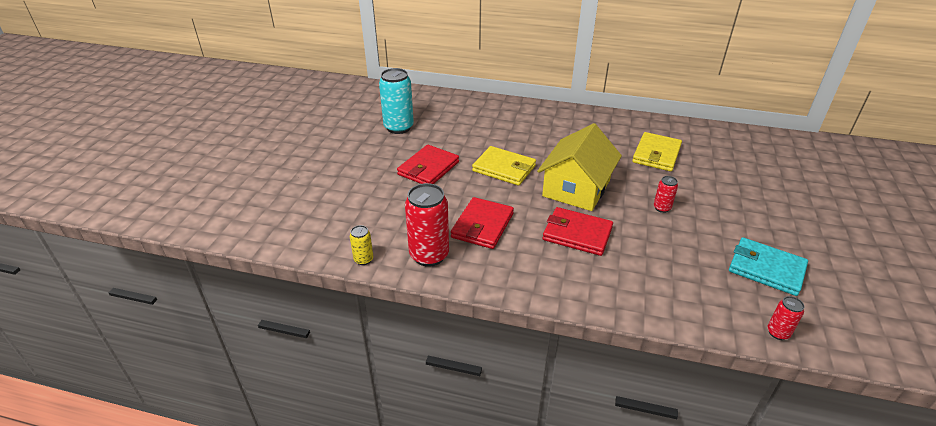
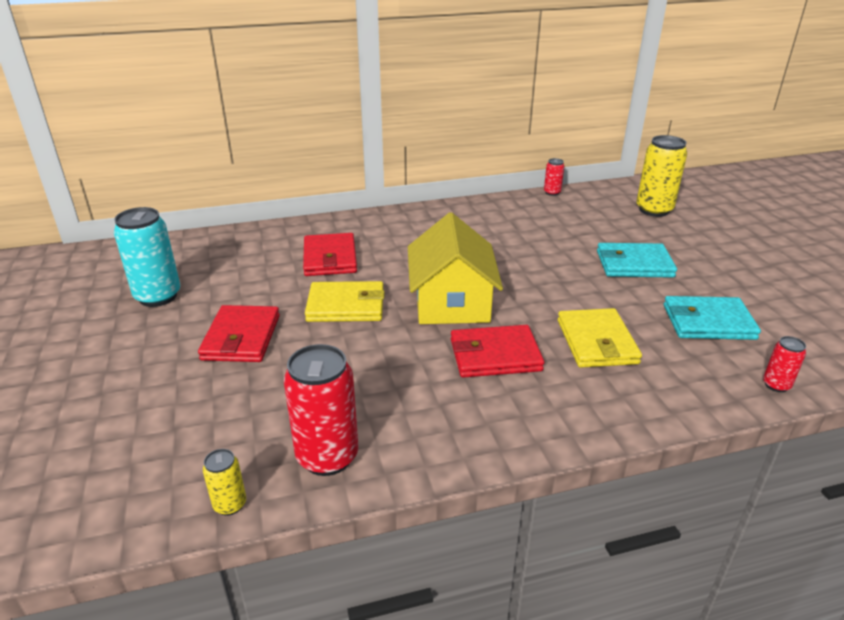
camera: 30 degrees left, 5 degrees down
red wallet [451,197,514,249] -> red wallet moved to [303,233,357,276]
yellow wallet [632,132,682,172] -> yellow wallet moved to [558,308,642,368]
red can [654,176,678,213] -> red can moved to [544,158,564,196]
none -> turquoise wallet [597,243,677,278]
none -> yellow can [636,135,687,217]

